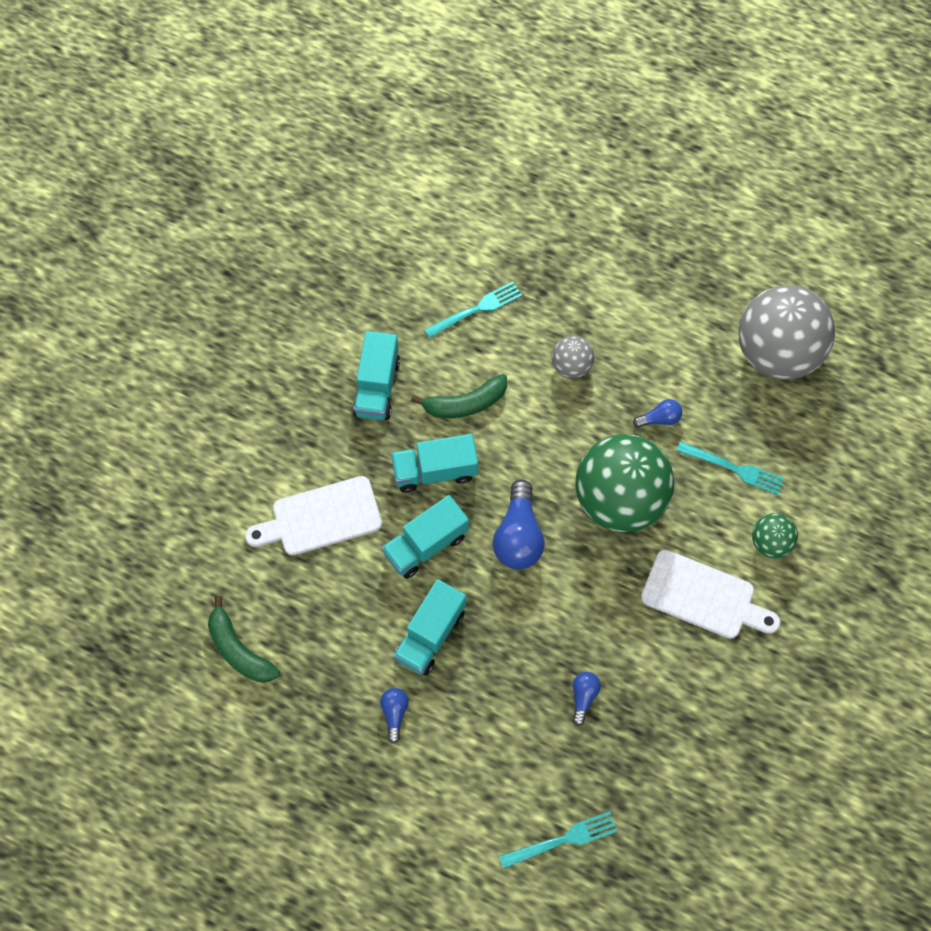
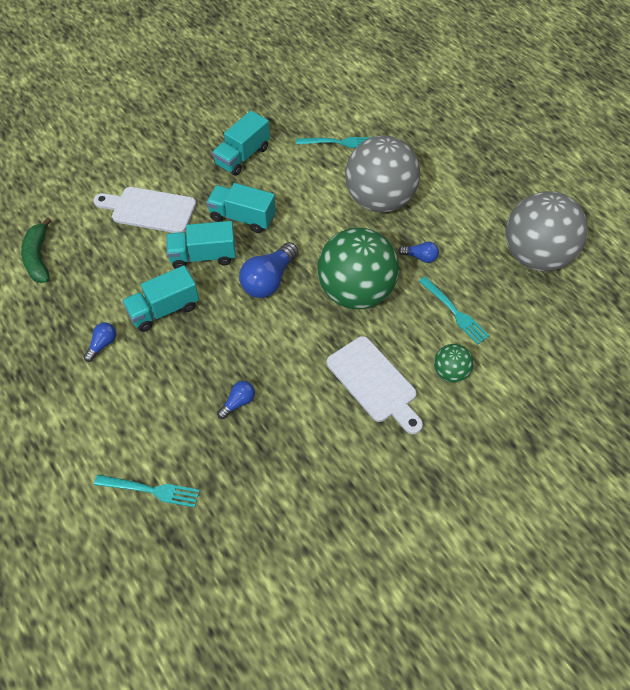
camera: 30 degrees right, 10 degrees down
green banana [411,374,507,418] -> none
grey ball [552,336,594,379] -> grey ball [345,136,420,212], size x2.18

